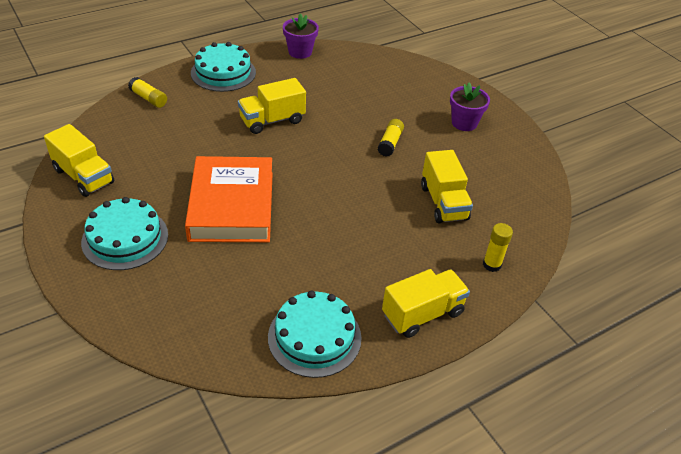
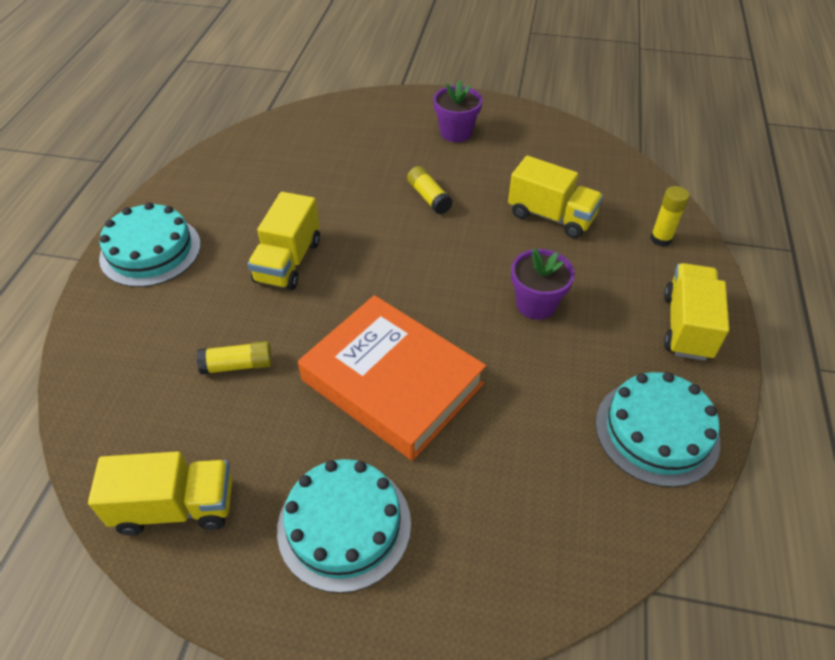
camera: 45 degrees left, 5 degrees up
yellow glue stick [128,77,167,108] -> yellow glue stick moved to [197,341,272,375]
purple flower pot [283,13,319,59] -> purple flower pot moved to [511,248,575,320]

